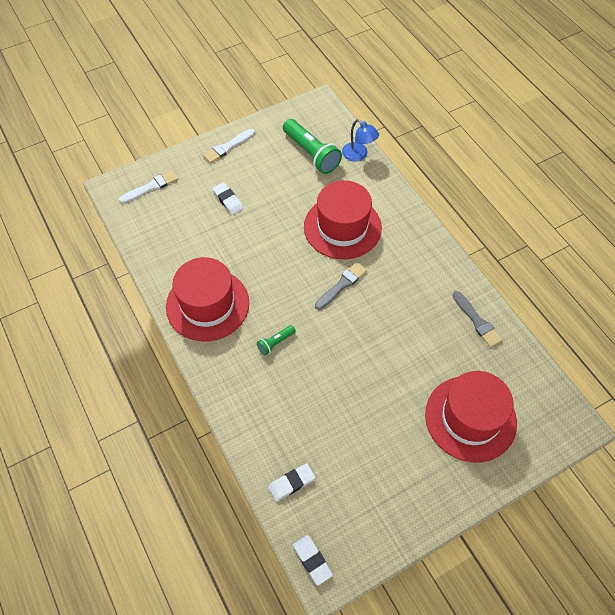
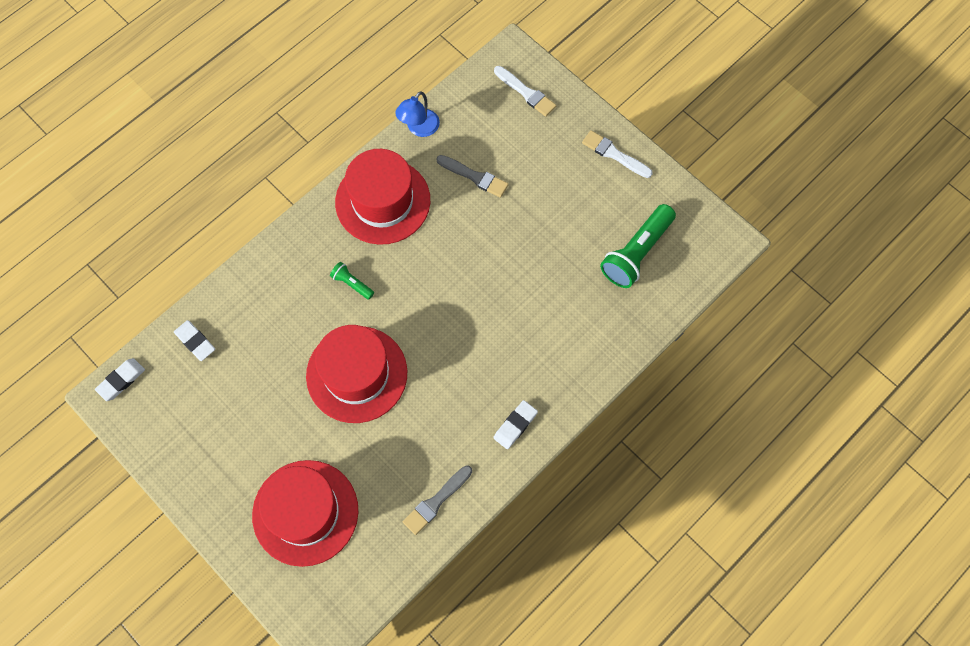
camera: 75 degrees right, 10 degrees up
white eraser [213,182,243,215] -> white eraser moved to [493,400,538,449]
red hat [304,180,382,260] -> red hat moved to [306,325,407,423]
grey brush [315,262,367,310] -> grey brush moved to [436,155,509,198]
blue lamp [342,119,379,162] -> blue lamp moved to [395,91,440,137]

